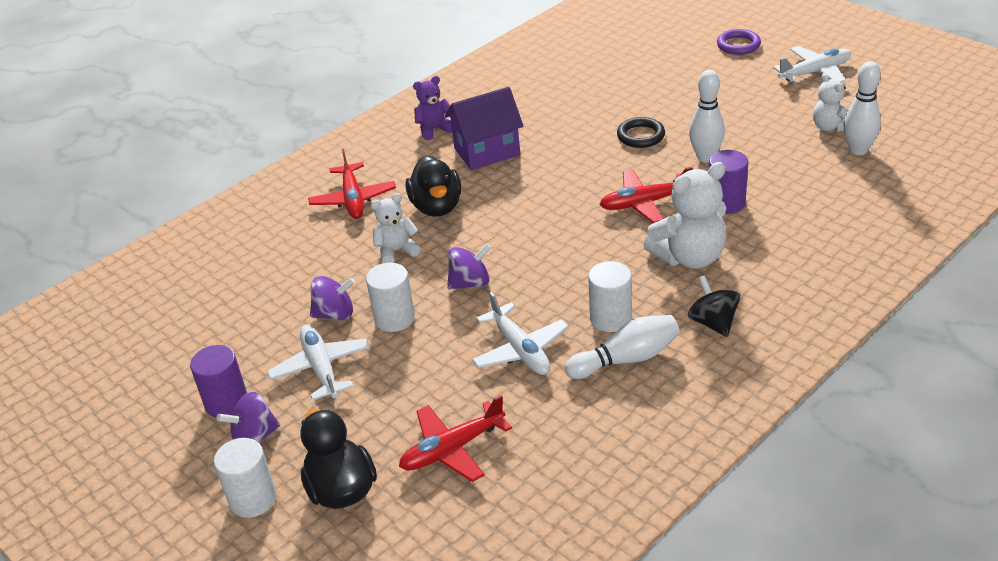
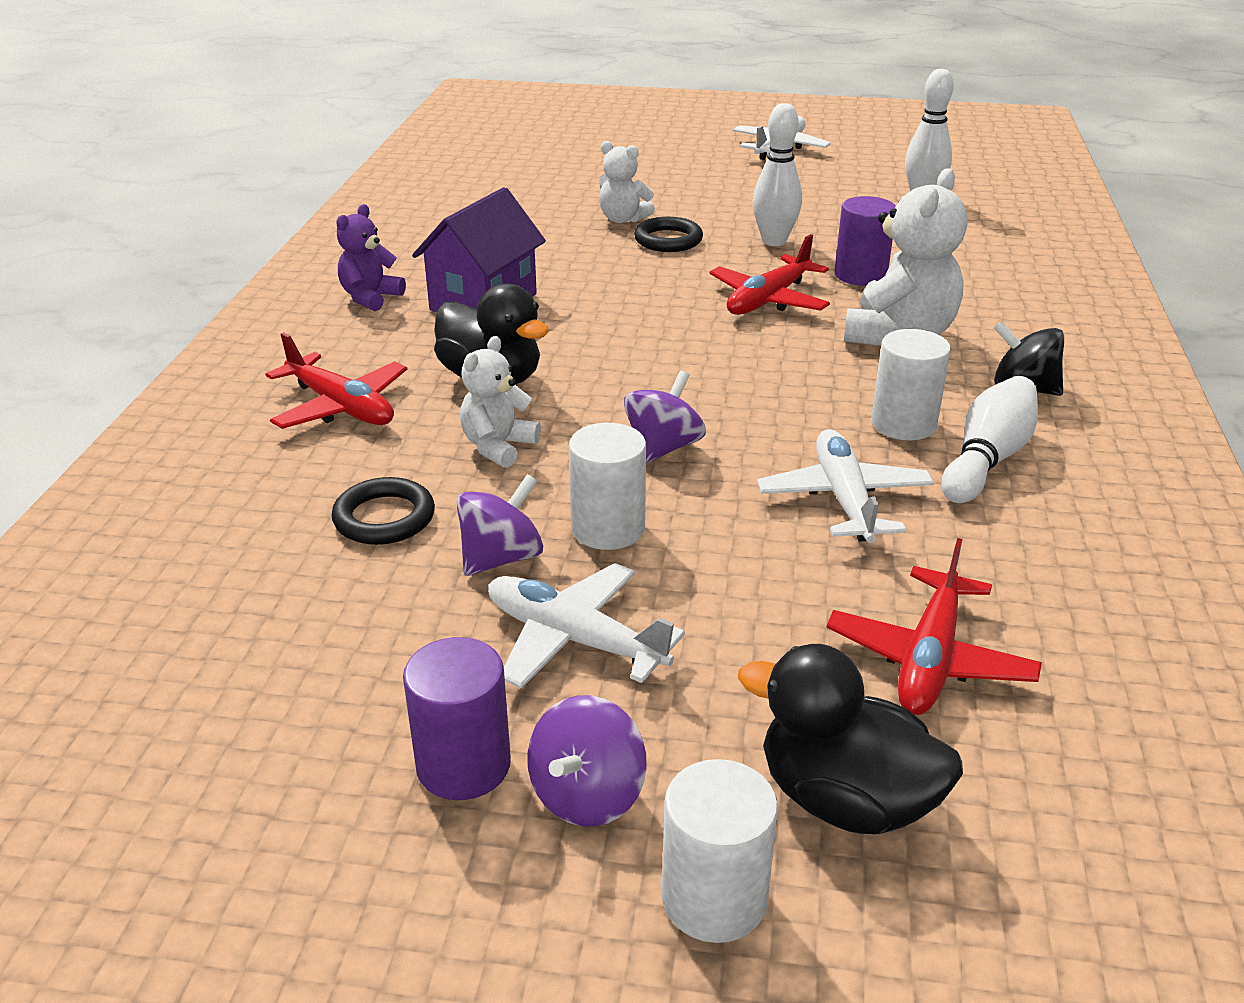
camera: 40 degrees left, 5 degrees down
white plane [472,292,569,375] -> white plane turned 120 degrees counterclockwise [757,429,934,543]
purple ring [717,29,761,55] -> none
white teddy bear [813,73,848,133] -> white teddy bear moved to [599,141,655,223]
none -> black ring [332,477,435,545]

